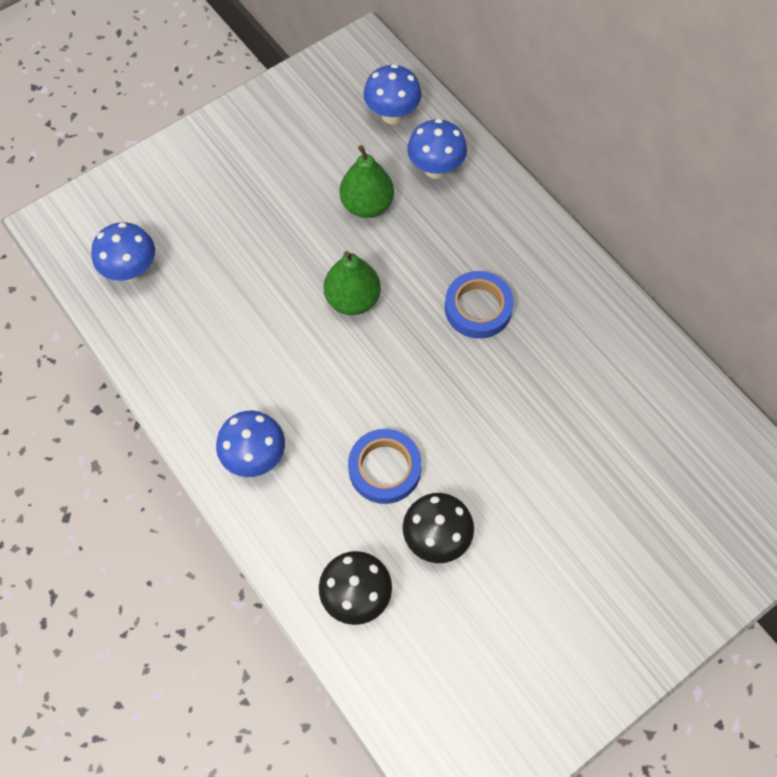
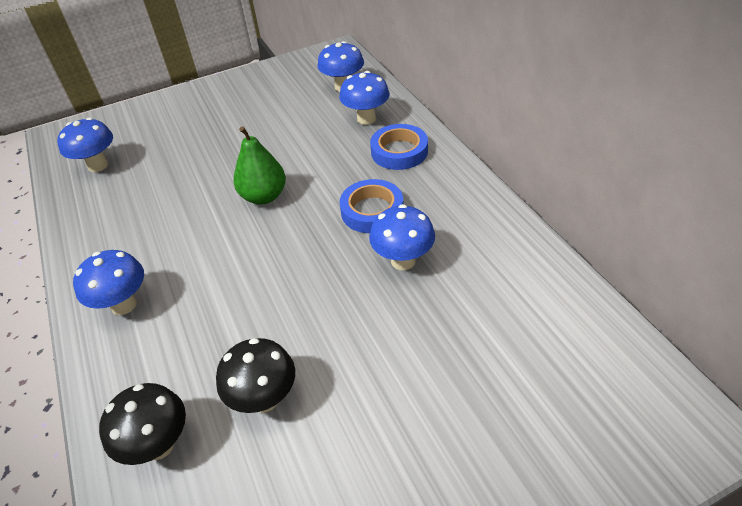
camera: 15 degrees right, 20 degrees down
green pear [339,145,394,218] -> none
blue tape [348,429,422,504] -> blue tape moved to [370,124,428,170]
none -> blue mushroom [369,204,435,270]

